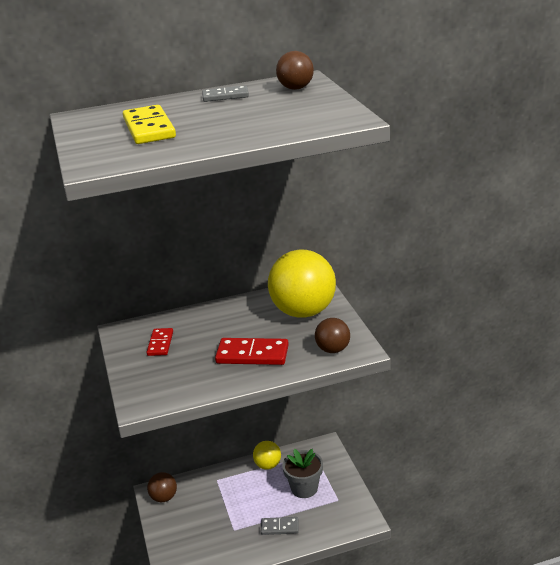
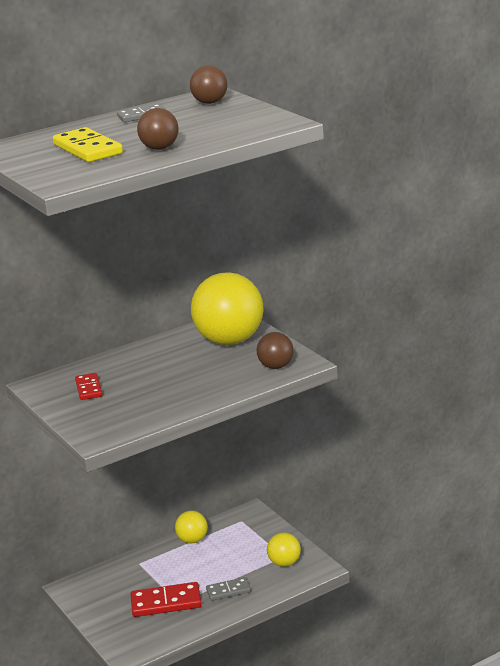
camera: 15 degrees left, 5 degrees down
brown ball [147,472,177,502] -> brown ball moved to [137,108,178,150]
red domino [215,338,289,365] -> red domino moved to [131,582,202,617]
grey flower pot [282,449,323,498] -> none
none -> yellow ball [267,532,301,567]

